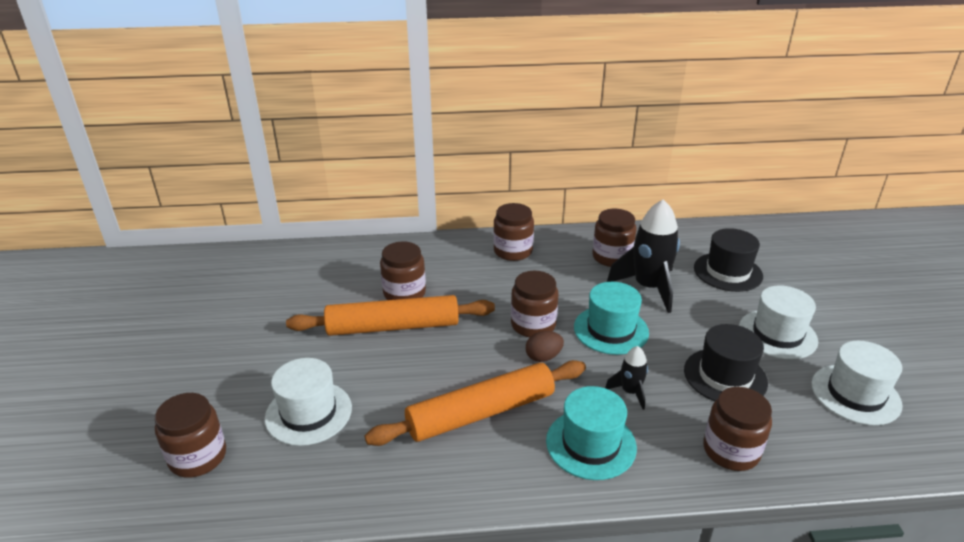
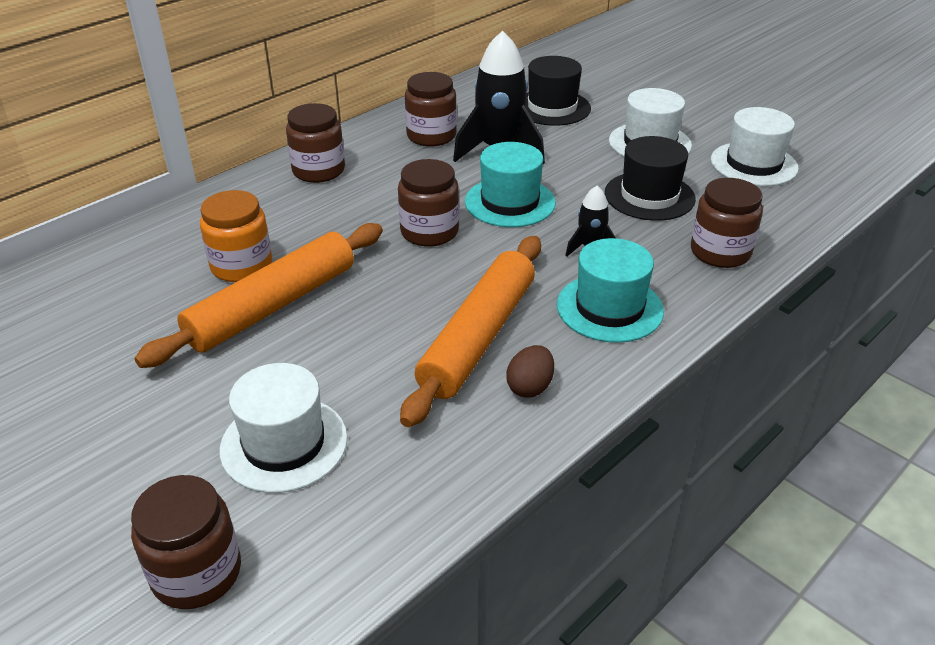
camera: 40 degrees left, 5 degrees up
brown jar [380,242,426,300] -> orange jar [200,190,272,282]
brown egg [526,331,564,362] -> brown egg moved to [506,345,554,398]

